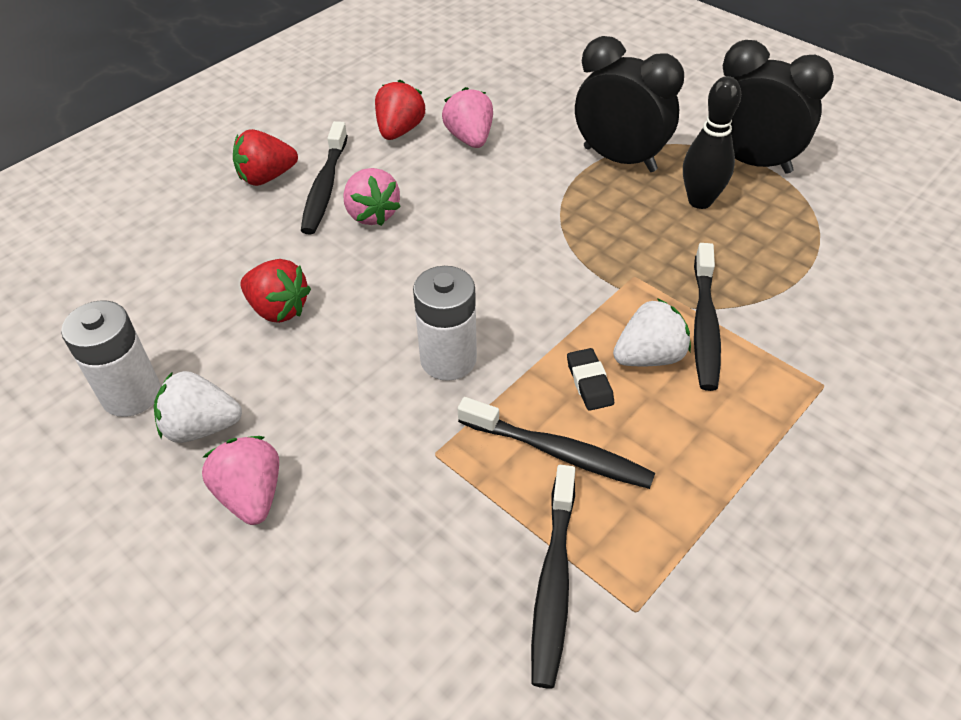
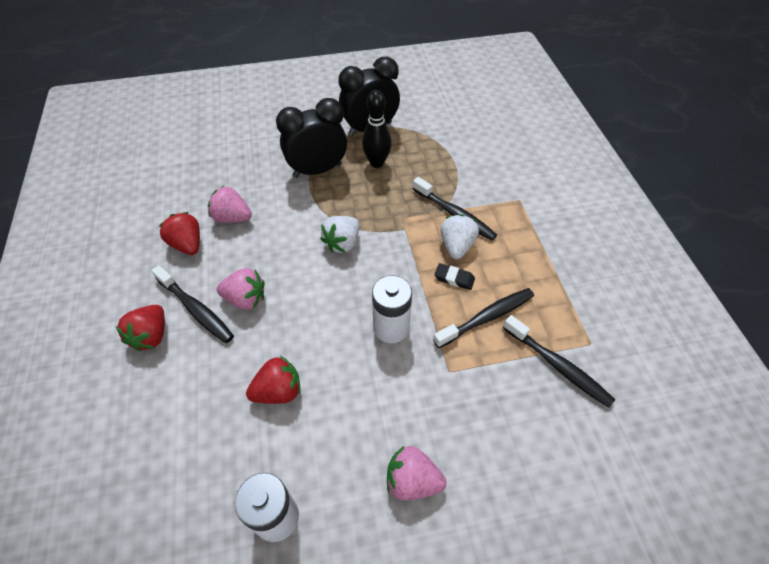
camera: 55 degrees left, 5 degrees up
white strawberry [154,371,242,443] -> white strawberry moved to [320,216,359,253]

